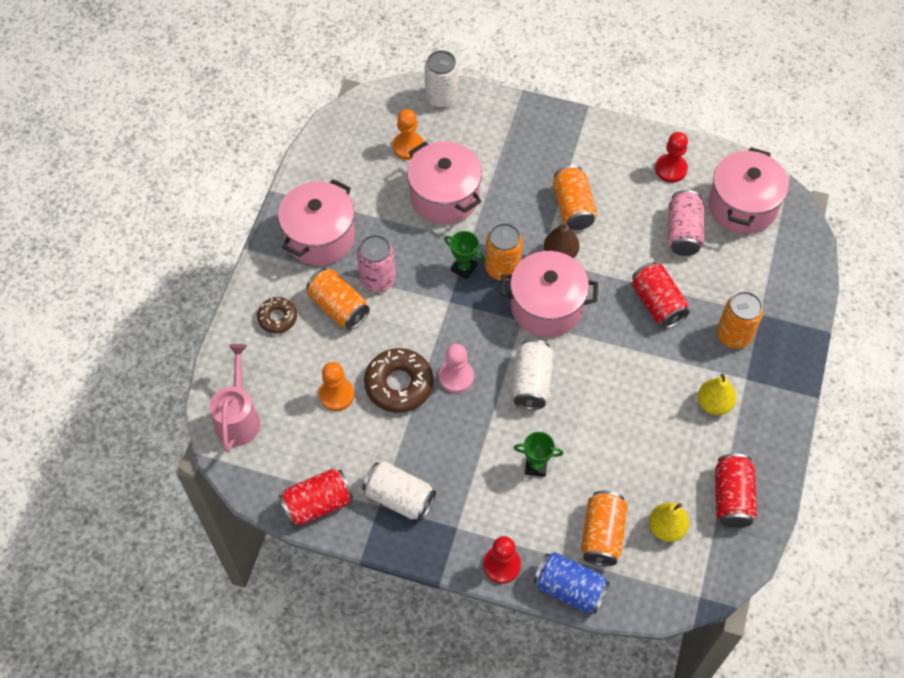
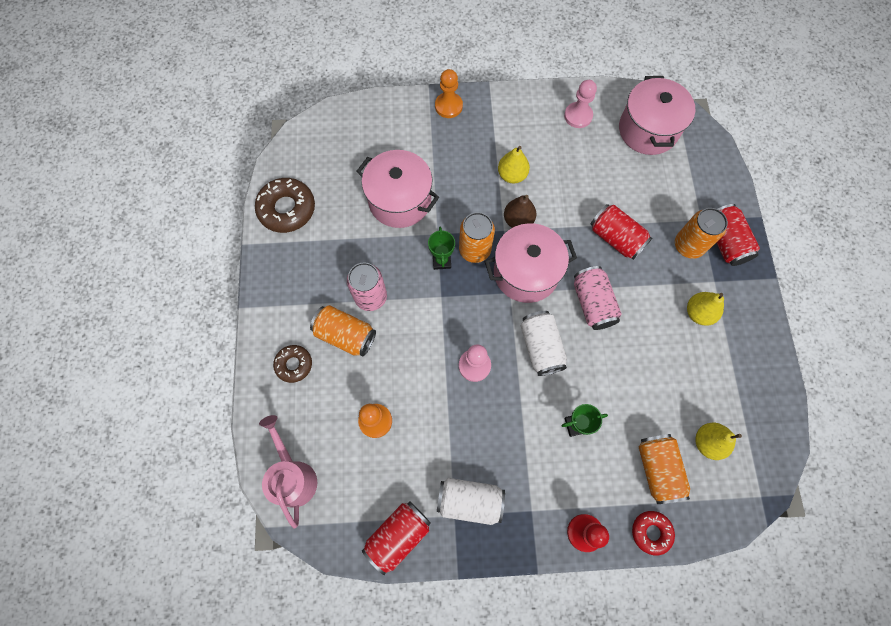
camera: 20 degrees left, 10 degrees up
pink pot [278,179,355,266] -> none
brown donut [364,348,434,413] -> brown donut moved to [255,178,315,233]
orange pawn [392,109,424,160] -> orange pawn moved to [435,69,463,118]
white can [425,50,458,108] -> none
green trophy [444,231,484,279] -> green trophy turned 75 degrees clockwise [428,227,455,270]
blue can [533,552,610,614] -> red donut [632,511,675,555]
orange can [553,165,597,230] -> yellow pear [498,146,530,183]
red pawn [655,132,688,183] -> pink pawn [564,80,597,128]
pink can [668,190,704,256] -> pink can moved to [574,266,622,330]
red can [715,454,757,528] -> red can moved to [716,204,760,266]

